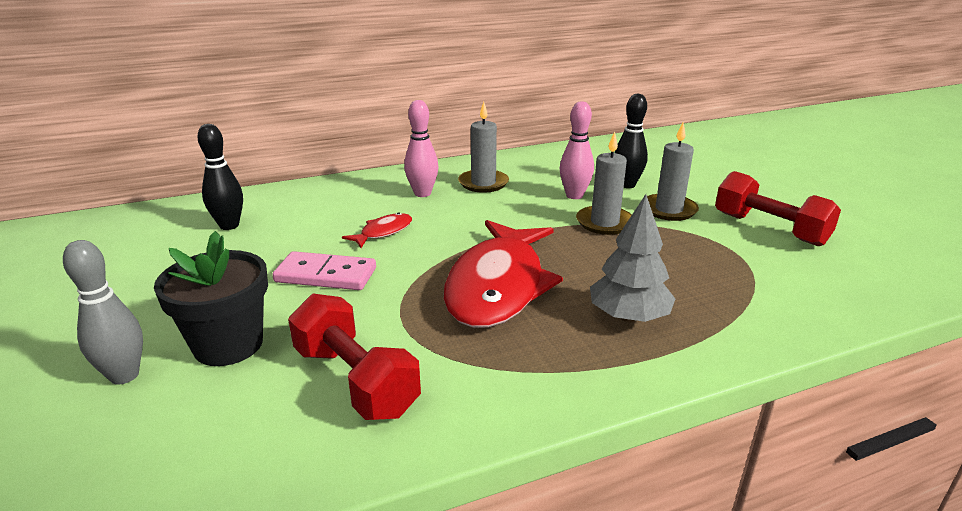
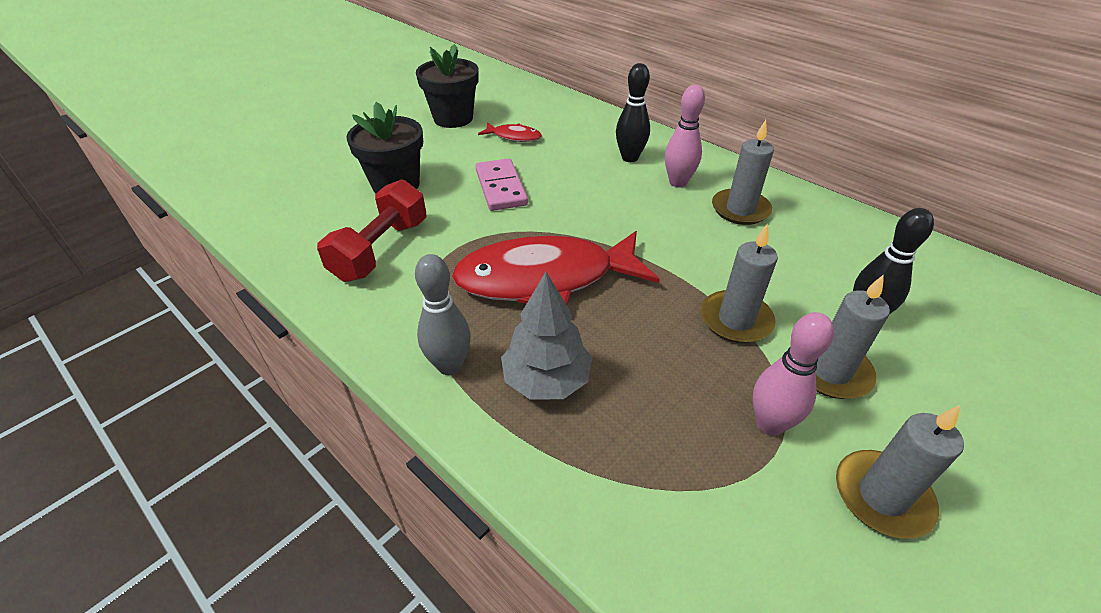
camera: 65 degrees right, 15 degrees up
grey bowling pin [63,240,143,385] -> grey bowling pin moved to [415,254,471,375]
black bowling pin [197,124,243,230] -> black bowling pin moved to [616,63,650,162]
red fish [342,212,412,248] -> red fish moved to [478,122,542,142]
pink bowling pin [559,101,594,199] -> pink bowling pin moved to [753,312,834,436]
red dumbbell [715,171,841,246] -> grey candle [836,405,964,539]
none -> black flower pot [416,44,479,128]

